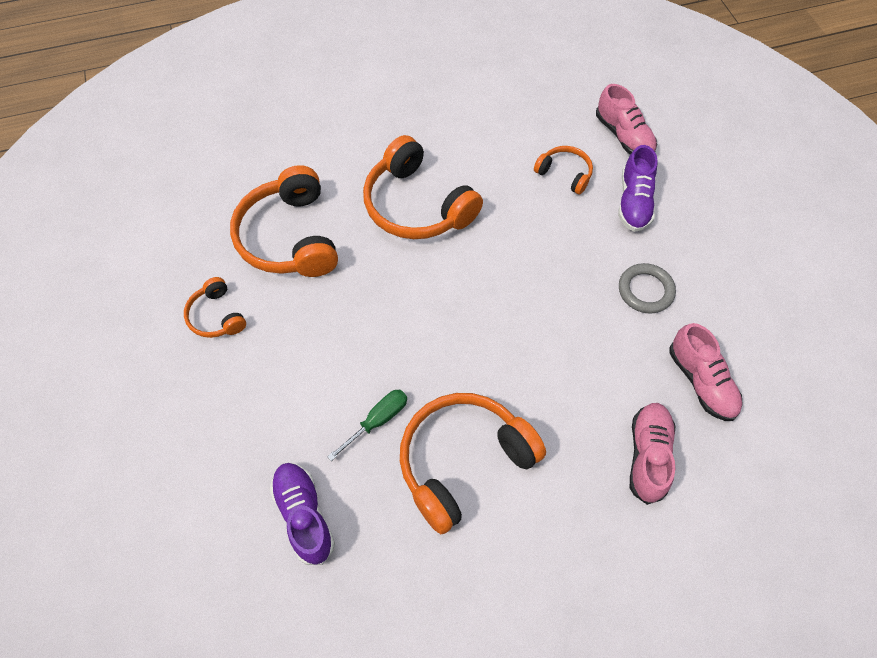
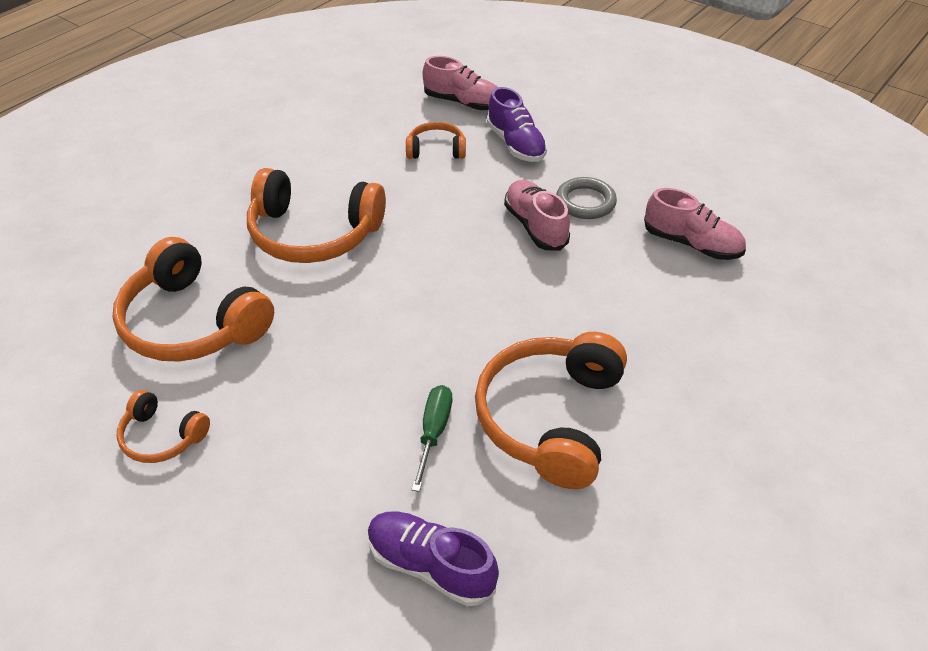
camera: 35 degrees left, 15 degrees down
pink shoe [630,403,675,505] -> pink shoe moved to [504,180,570,251]

